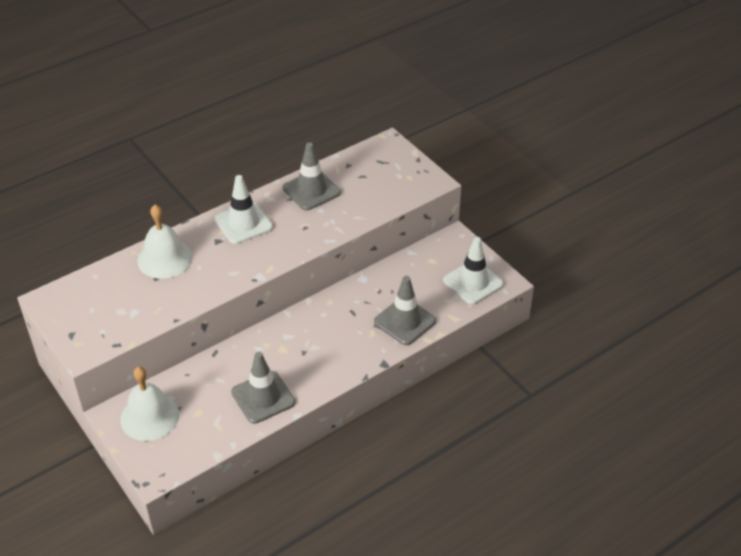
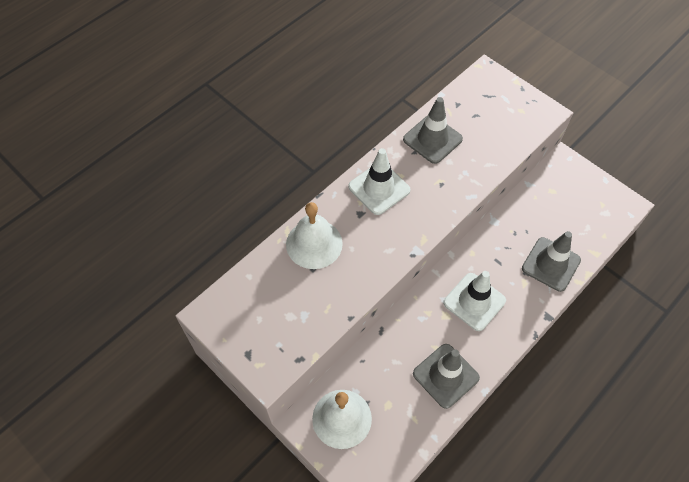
camera: 10 degrees left, 15 degrees up
white traffic cone [443,237,504,305] -> white traffic cone moved to [443,271,506,331]

